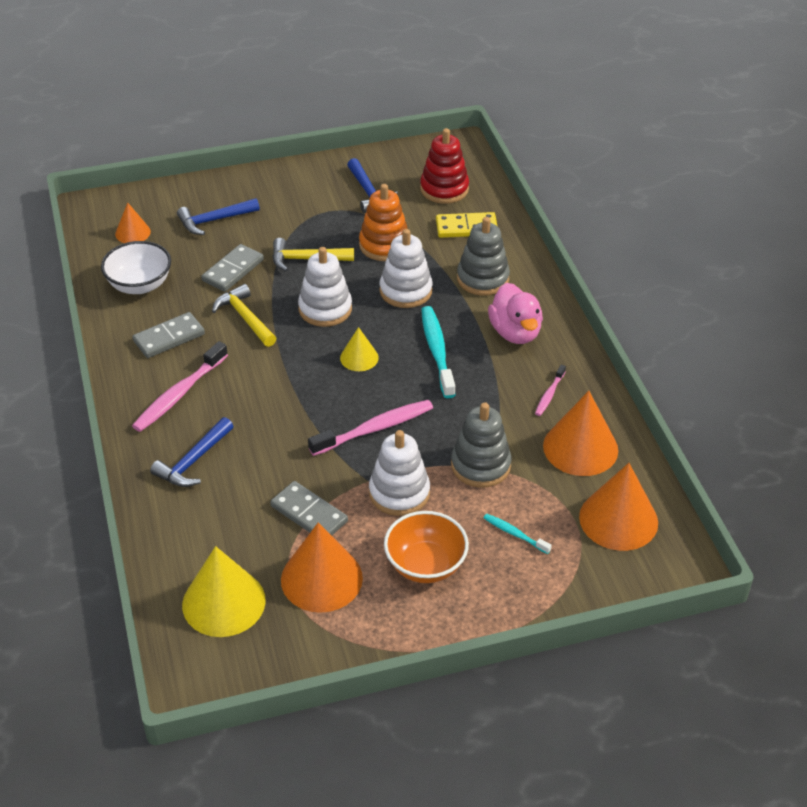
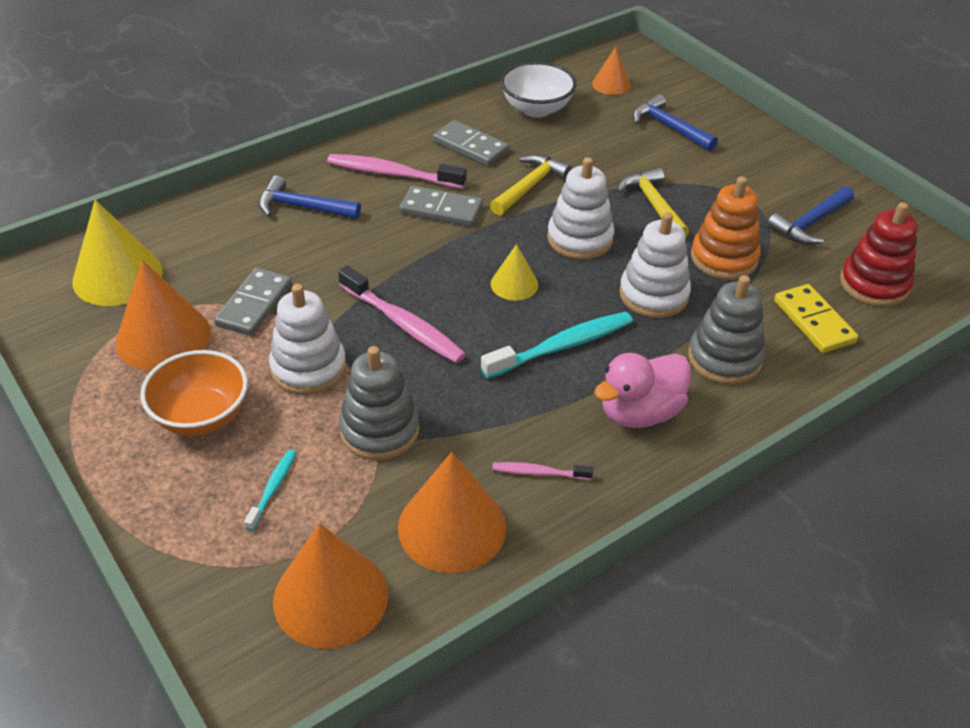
camera: 70 degrees right, 0 degrees up
grey domino [201,244,264,292] -> grey domino moved to [400,186,483,227]

